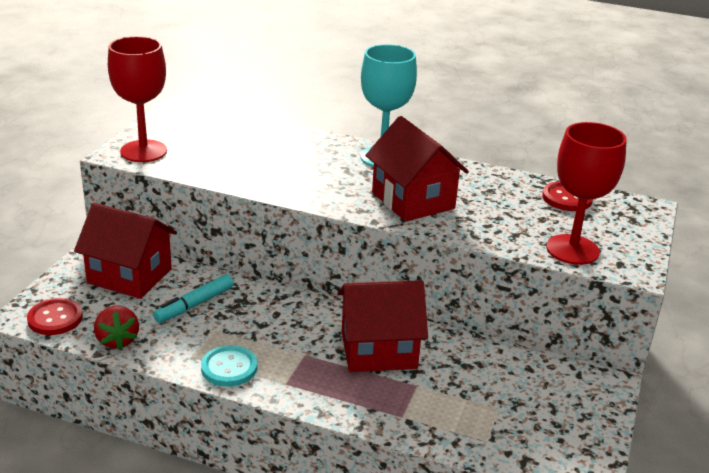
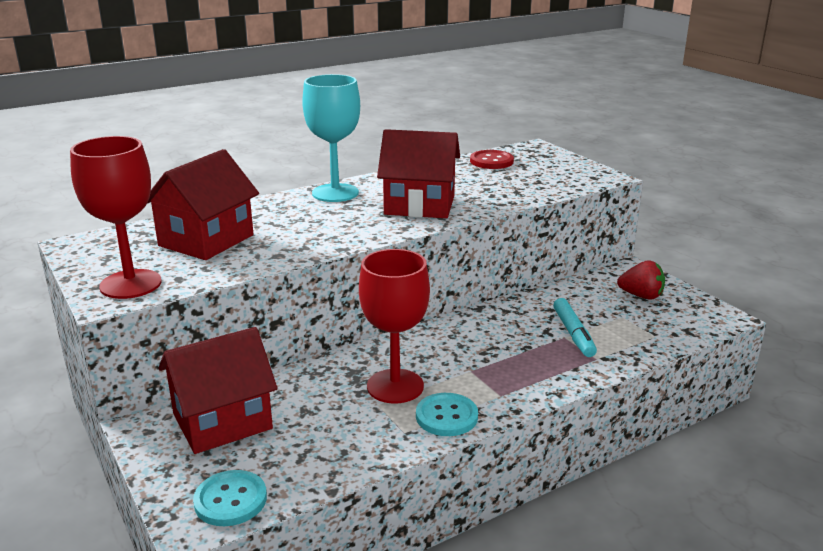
camera: 50 degrees left, 5 degrees down
red button [27,298,83,335] -> turquoise button [193,470,267,526]
red strawberry [94,306,139,350] -> red strawberry moved to [617,260,665,300]
turquoise marker [153,274,234,323] -> turquoise marker moved to [553,298,597,357]
red house [338,280,428,372] -> red house moved to [147,149,259,260]
red goblet [546,122,627,265] -> red goblet moved to [359,249,430,403]

